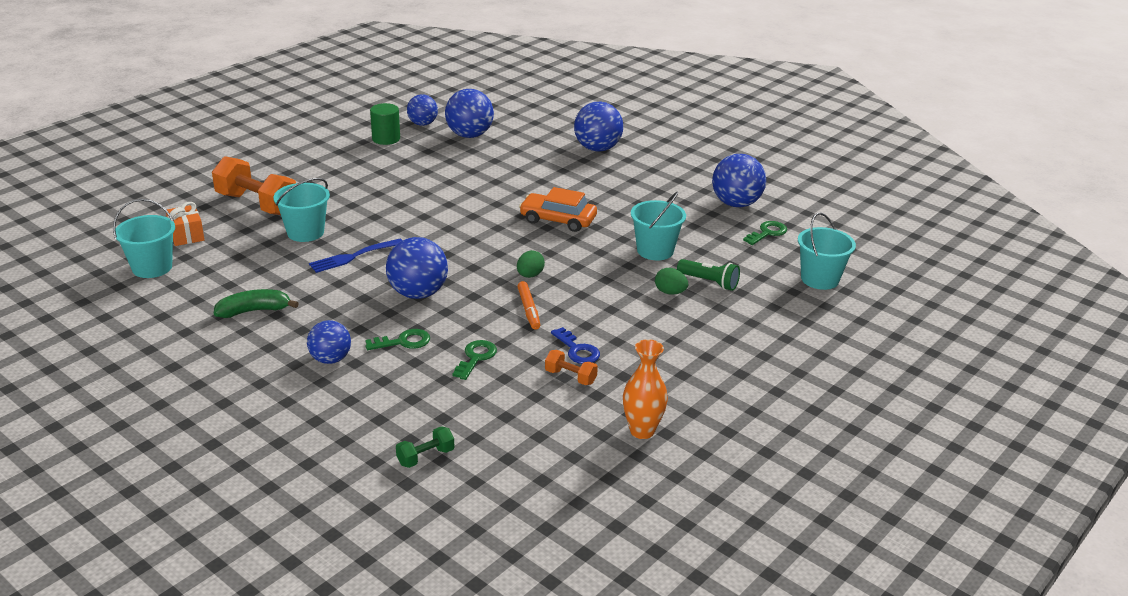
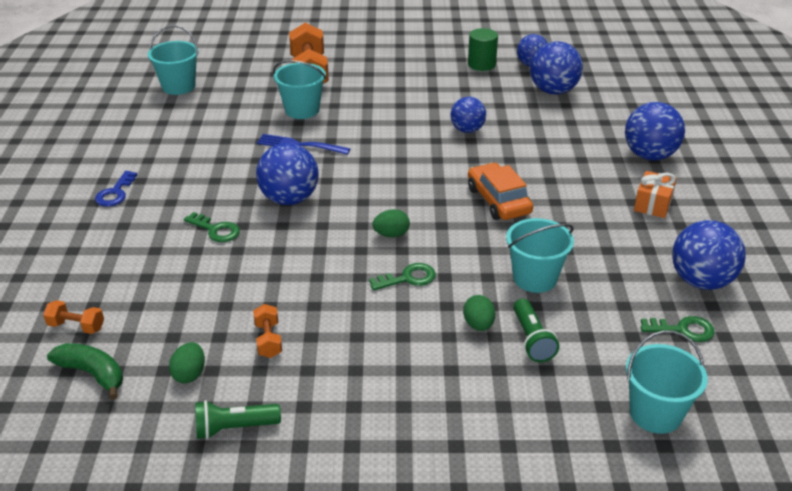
camera: 50 degrees right, 5 degrees up
orange gift [166,202,204,246] -> orange gift moved to [634,171,677,218]
green banana [214,289,299,318] -> green banana moved to [47,343,123,400]
blue ball [307,320,351,364] -> blue ball moved to [451,97,486,133]
green dumbbell [396,426,454,468] -> orange dumbbell [43,300,104,334]
green key [453,340,497,380] -> green key moved to [369,263,436,291]
orange marker [517,281,540,330] -> none
blue key [551,327,600,364] -> blue key moved to [95,171,137,207]
orange vase [623,339,668,439] -> green flashlight [195,400,281,440]
none -> green egg [169,342,205,383]

